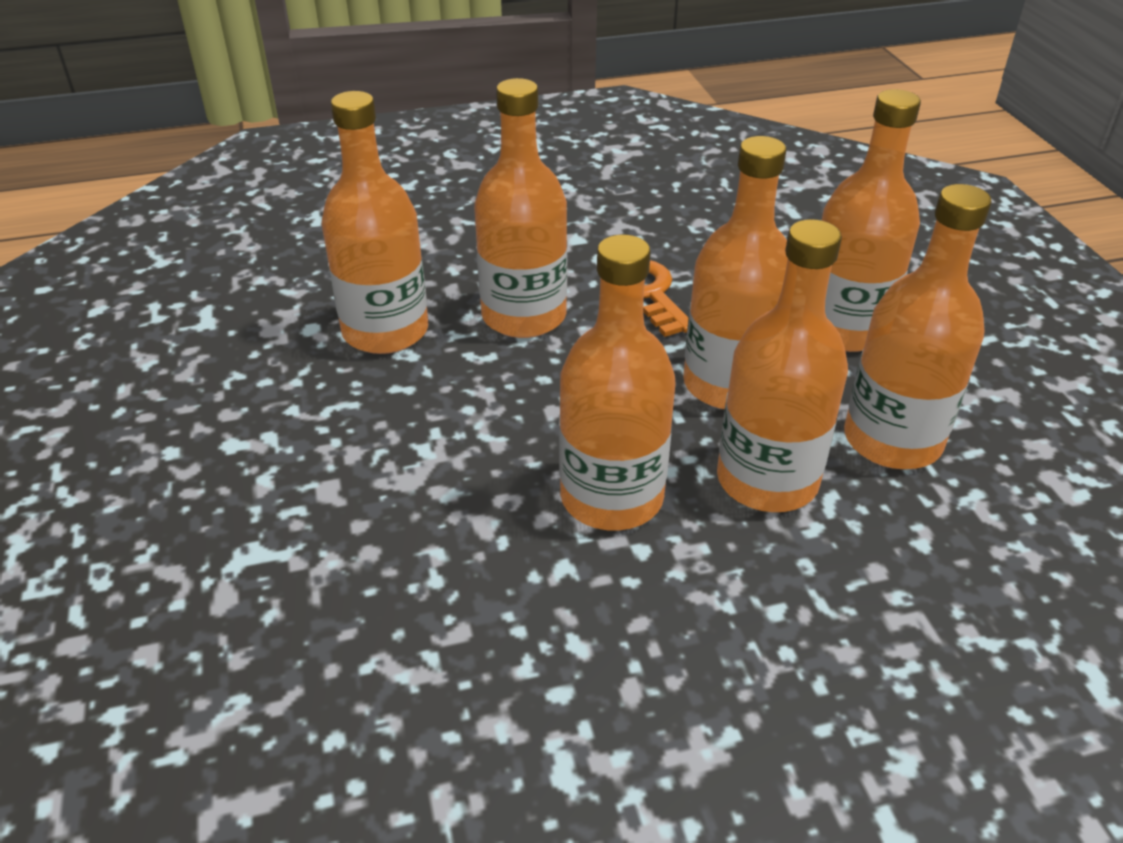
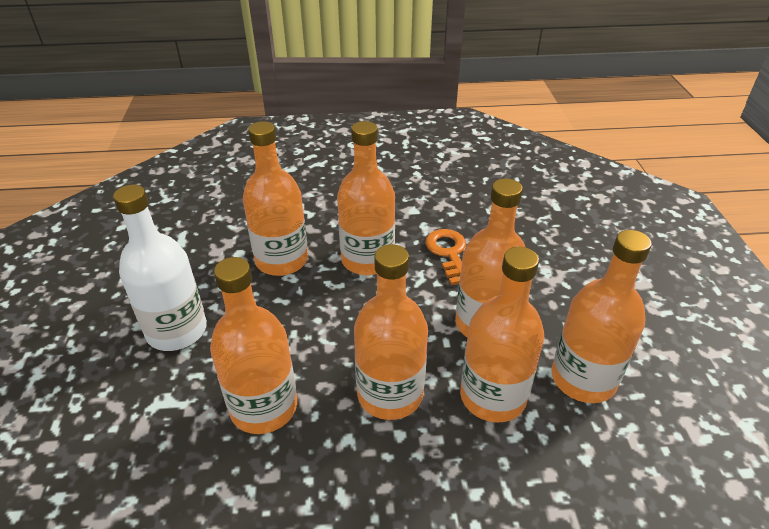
camera: 10 degrees right, 0 degrees up
orange bottle [822,89,921,352] -> orange bottle moved to [210,257,297,434]
none -> white bottle [113,185,207,351]

